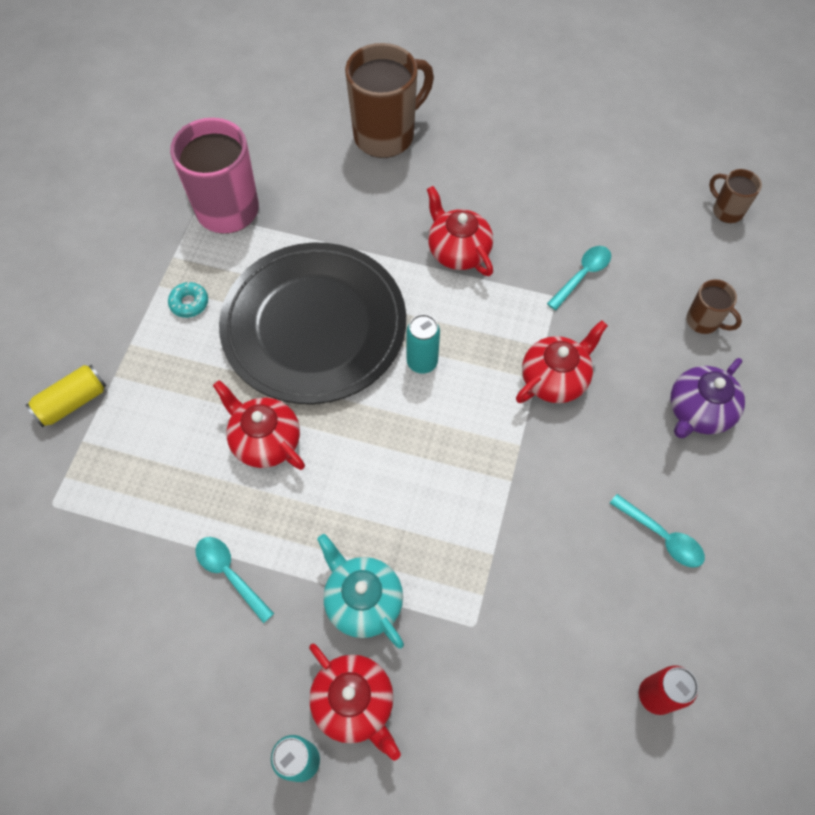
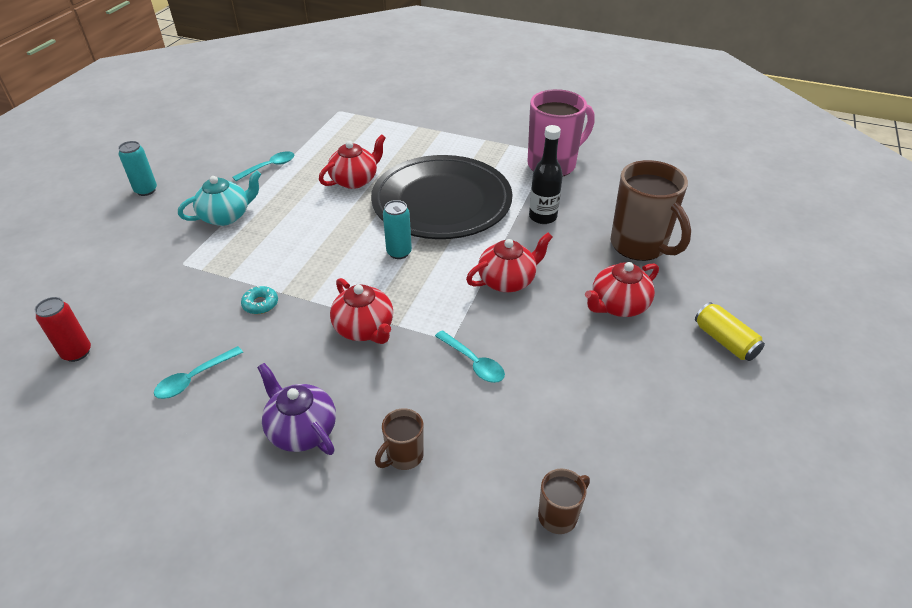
camera: 95 degrees right, 20 degrees down
yellow can [26,365,107,427] -> yellow can moved to [695,302,765,361]
turquoise donut [168,282,208,318] -> turquoise donut moved to [241,286,278,314]
red teapot [309,644,401,761] -> red teapot moved to [585,262,659,317]
none -> black bottle [529,125,563,224]

